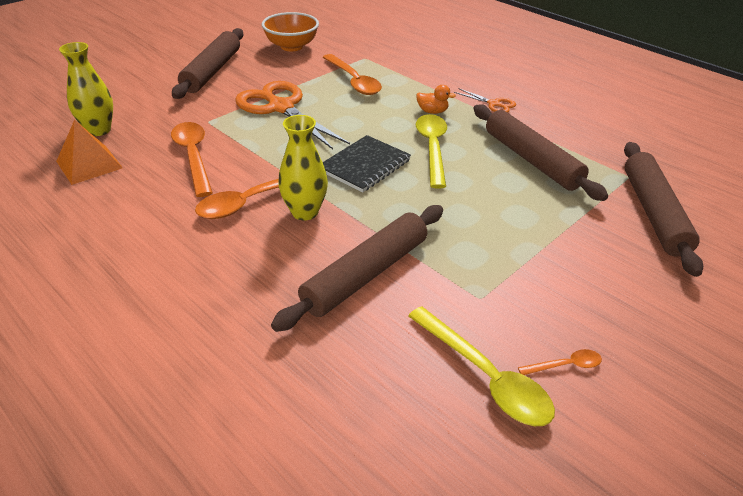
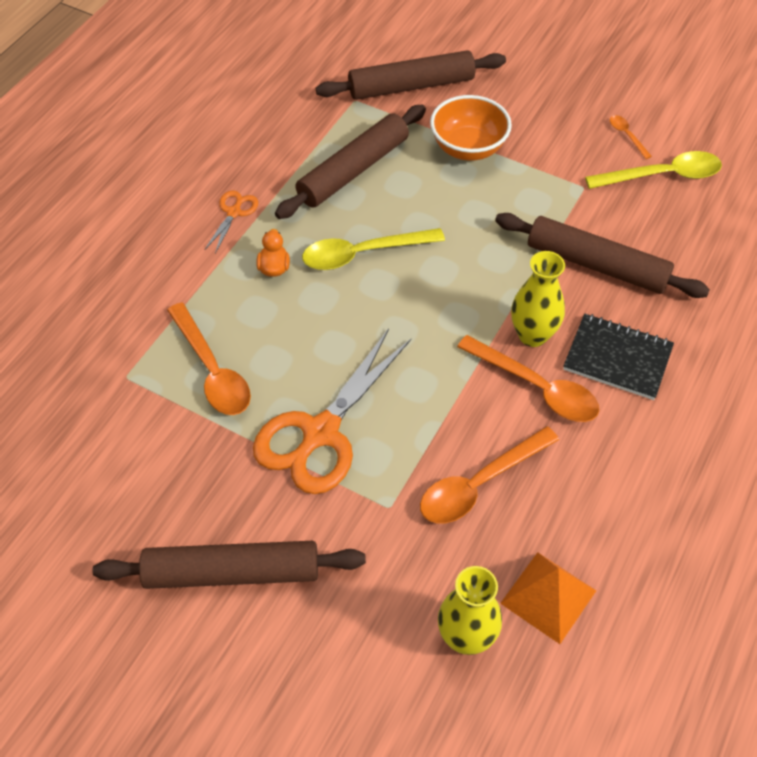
camera: 105 degrees left, 15 degrees up
orange bowl [262,12,319,51] -> orange bowl moved to [430,95,512,161]
orange spoon [323,54,382,95] -> orange spoon turned 105 degrees clockwise [167,302,251,415]
black notebook [323,135,411,192] -> black notebook moved to [563,313,674,400]
yellow spoon [408,306,555,426] -> yellow spoon turned 45 degrees clockwise [585,151,722,189]

